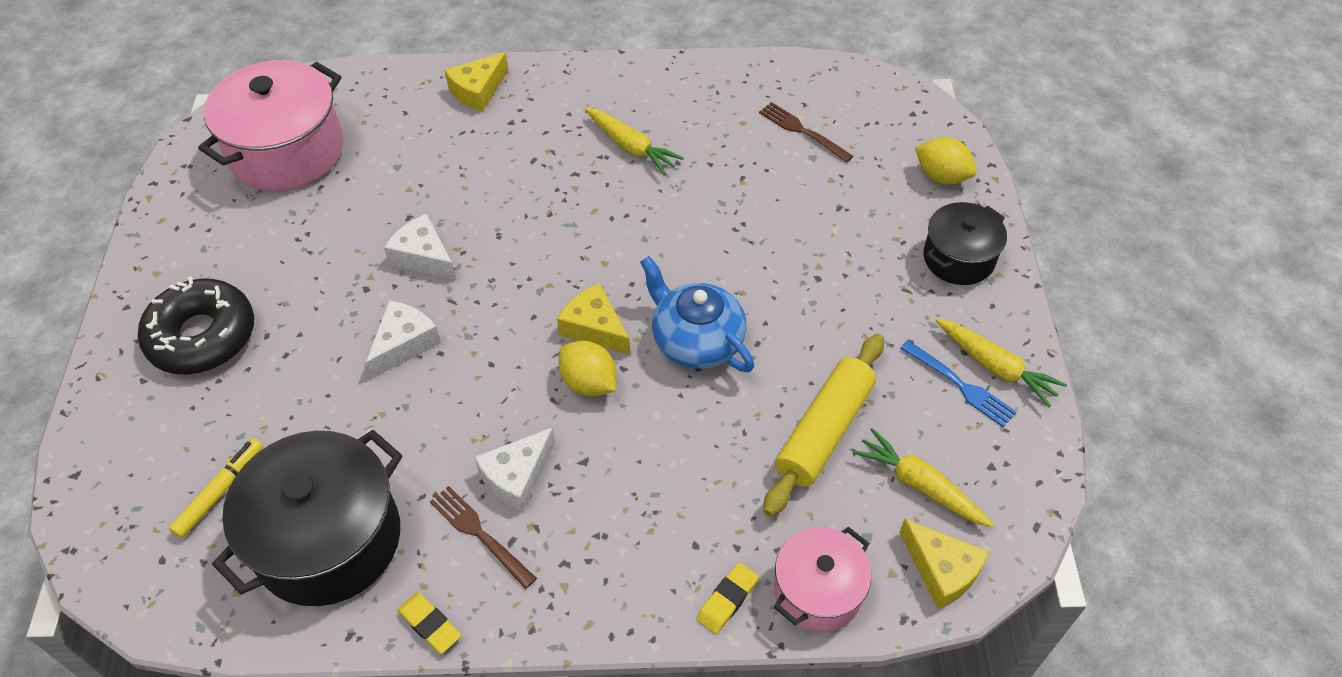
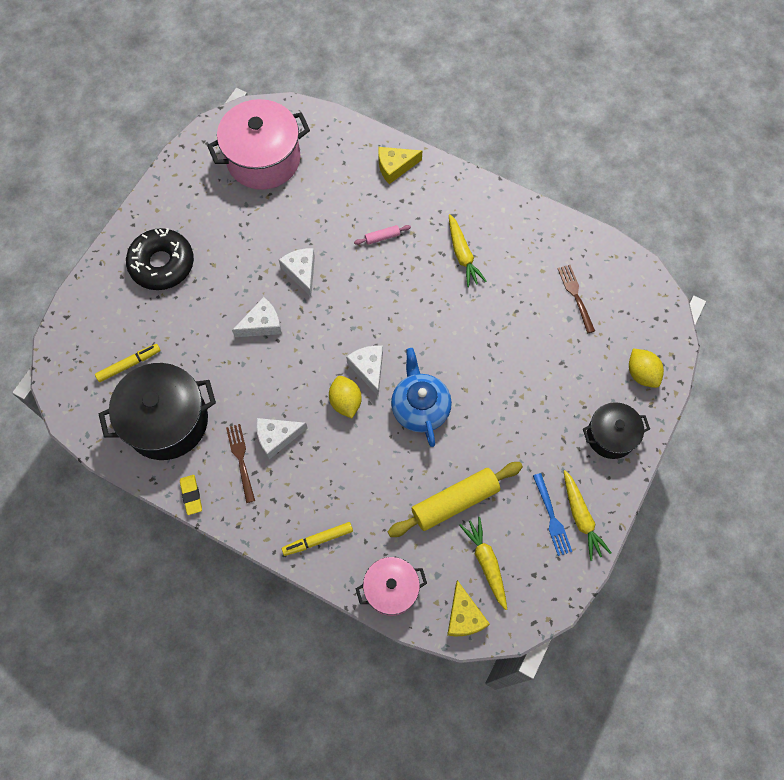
camera: 30 degrees right, 15 degrees up
yellow cheese [557,283,630,355] -> white cheese [346,346,383,396]
yellow eraser [696,562,759,634] -> none
none -> yellow marker [282,522,353,556]
none -> pink rolling pin [354,225,411,245]

